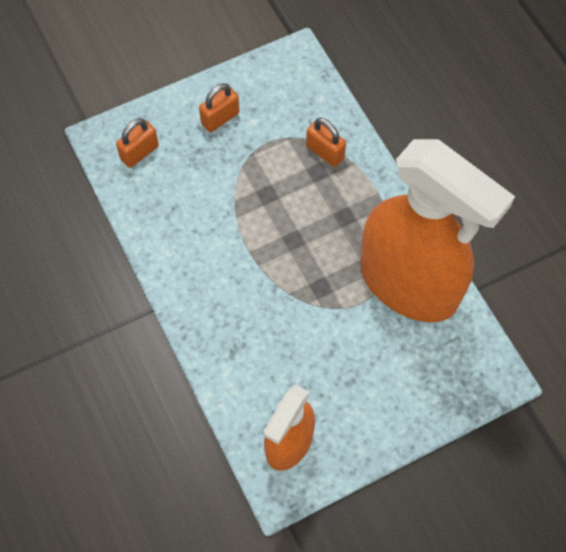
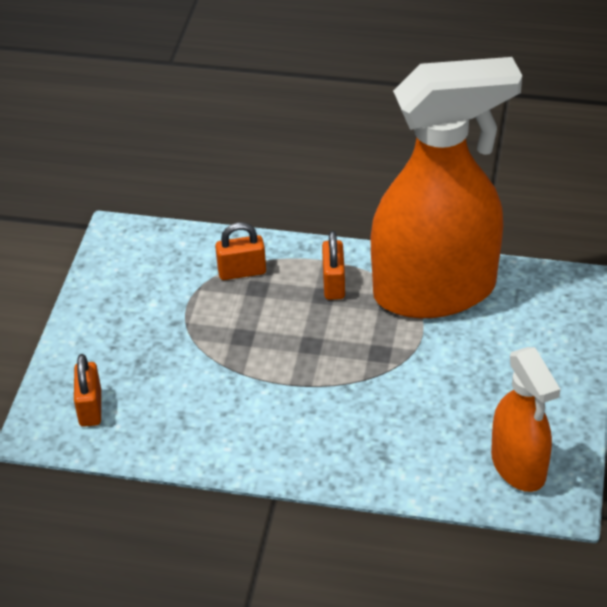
camera: 50 degrees left, 20 degrees down
orange padlock [199,83,239,132] -> orange padlock moved to [322,231,345,300]

